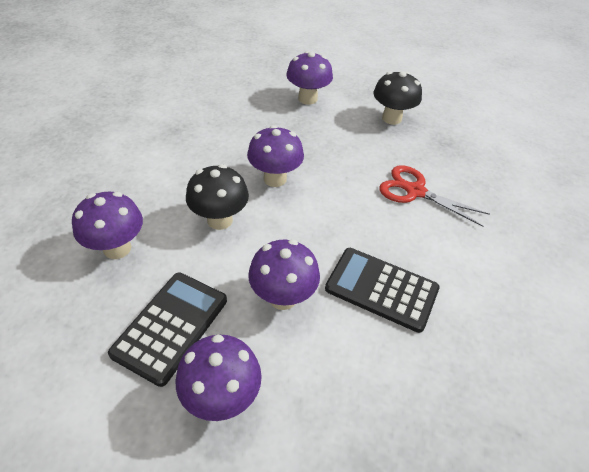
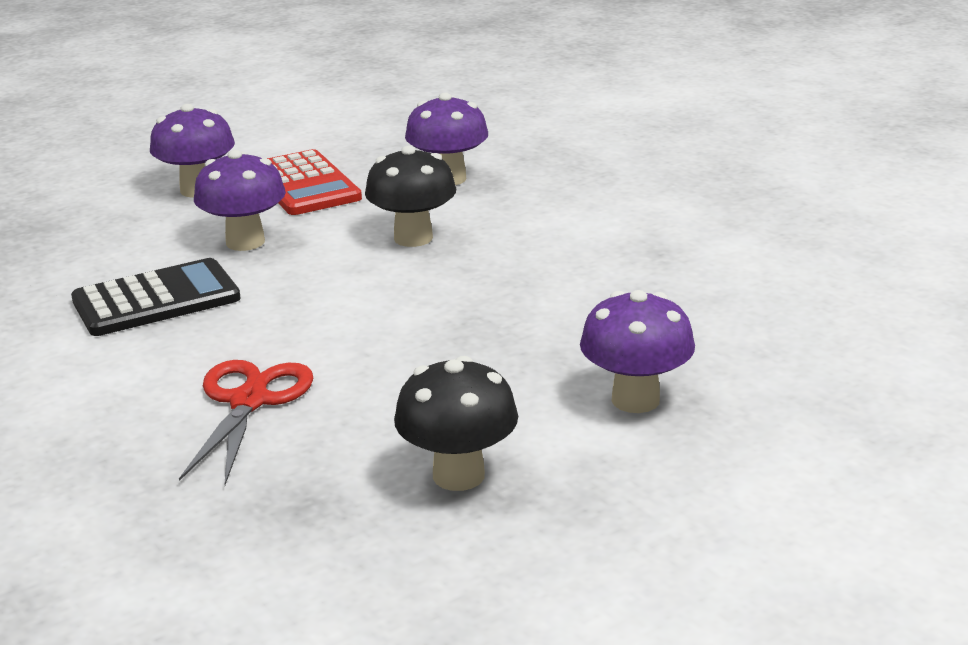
camera: 130 degrees right, 20 degrees down
black calculator [108,272,227,387] -> red calculator [267,149,362,215]
purple mushroom [247,125,304,187] -> none
red scissors [379,165,489,227] -> red scissors turned 60 degrees counterclockwise [179,360,313,485]

